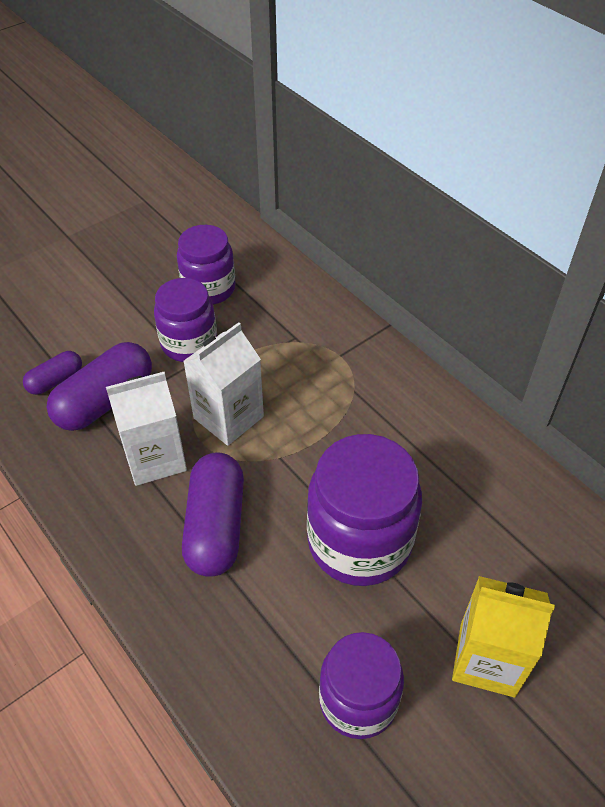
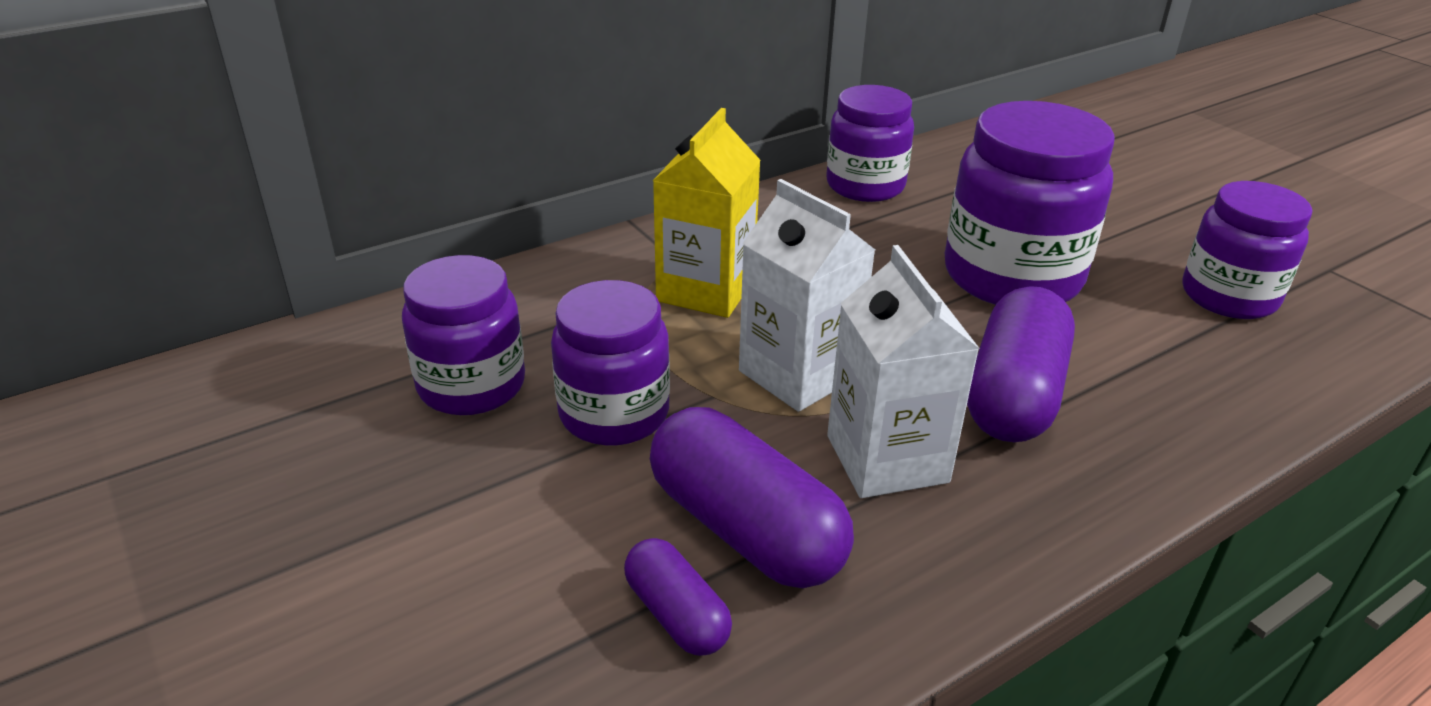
camera: 85 degrees left, 15 degrees down
purple capsule [182,452,244,577] -> purple capsule turned 75 degrees counterclockwise [967,286,1075,442]
yellow carton [452,576,555,697] -> yellow carton moved to [653,108,761,318]
none -> purple jar [826,85,914,202]

